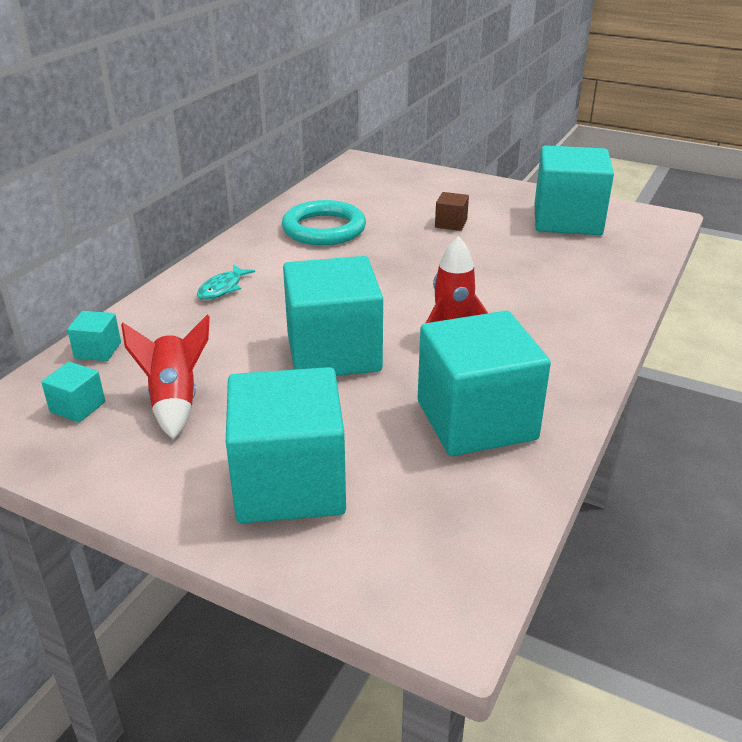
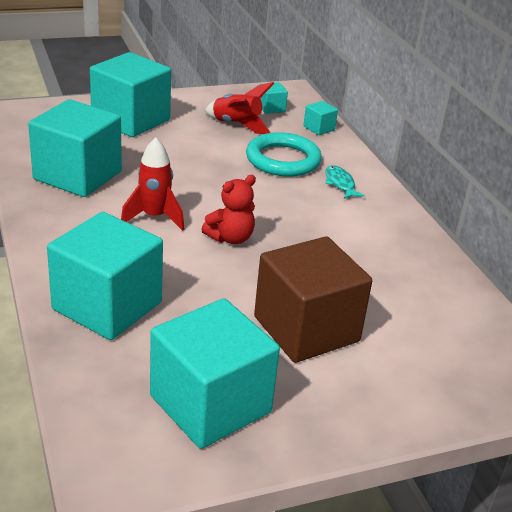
camera: 130 degrees right, 0 degrees up
turquoise ring [282,200,366,245] -> turquoise ring moved to [246,132,322,177]
turquoise cube [283,256,383,376] -> turquoise cube moved to [47,212,163,340]
brown cube [435,192,469,231] -> brown cube [254,236,372,363], size x2.38
none -> red teddy bear [201,175,256,244]

